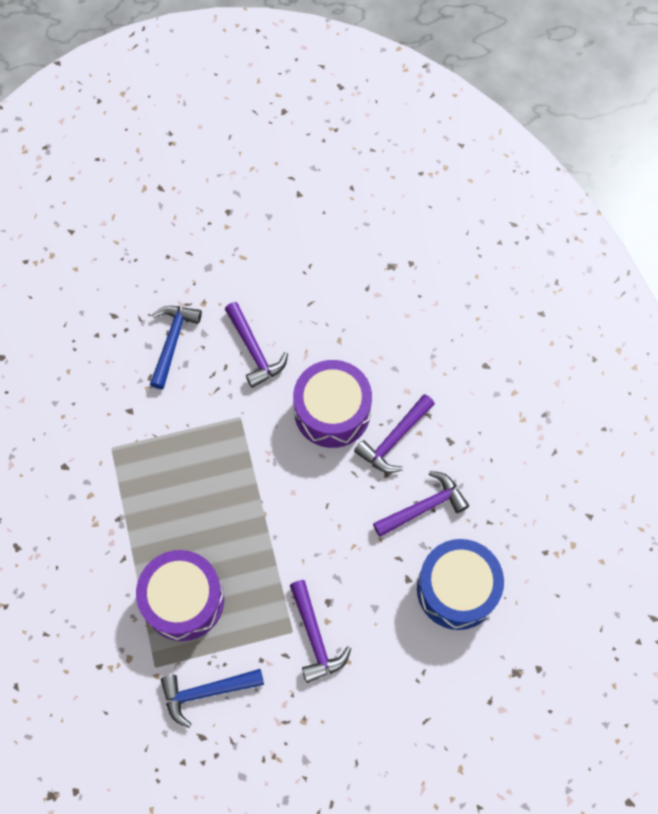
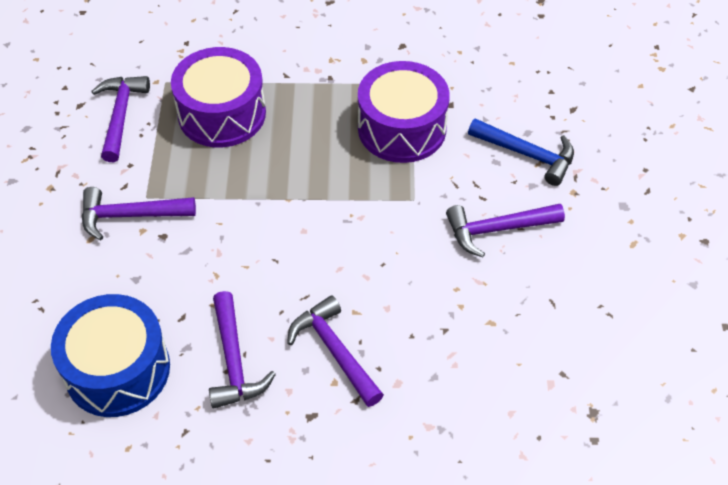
camera: 105 degrees right, 15 degrees down
blue hammer [161,669,264,728] -> purple hammer [91,76,150,162]
purple drum [293,360,372,448] -> purple drum moved to [358,61,450,163]

